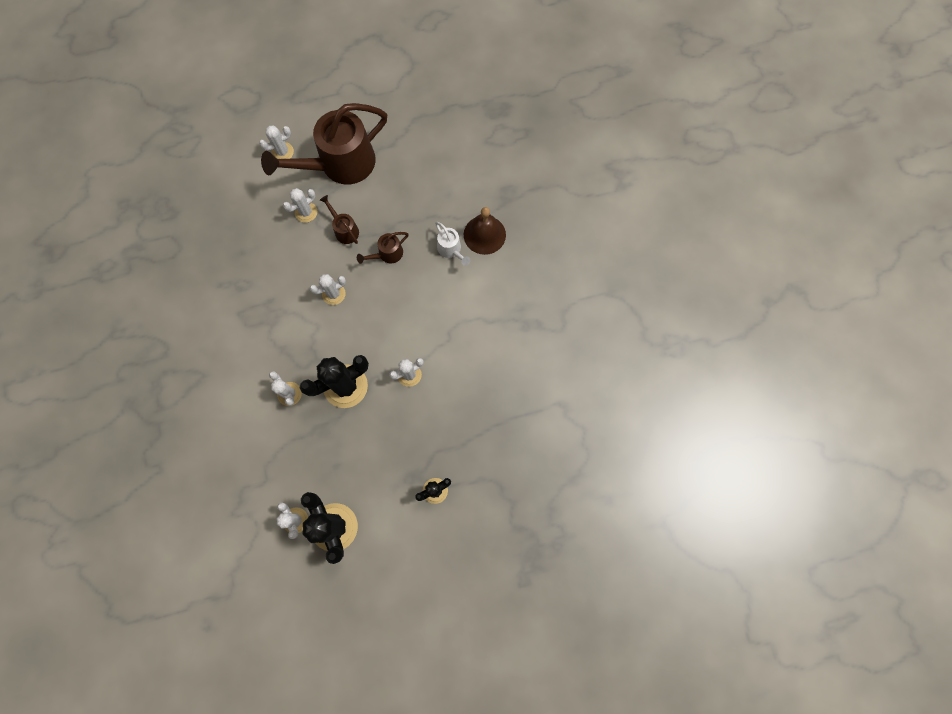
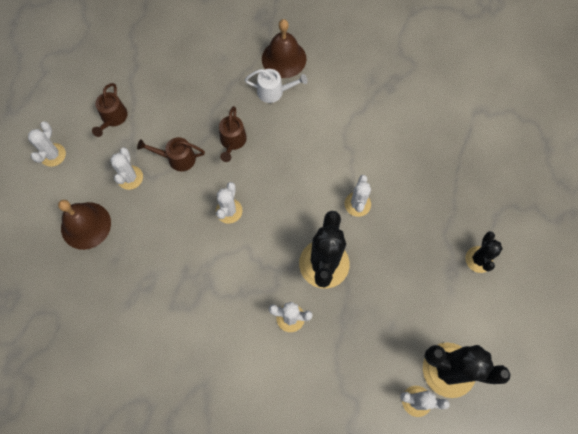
camera: 50 degrees left, 5 degrees down
brown watering can [261,103,387,185] -> brown watering can [92,83,128,137], size x0.43
none -> brown bell [58,200,111,250]

